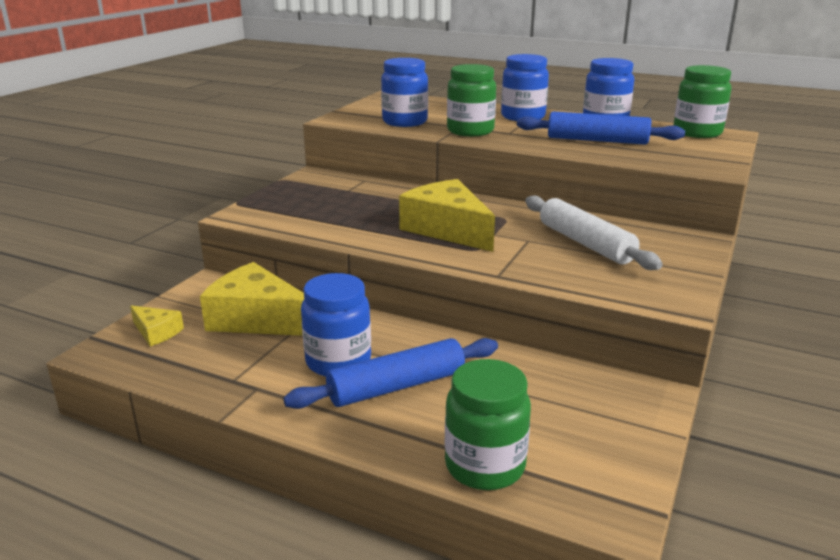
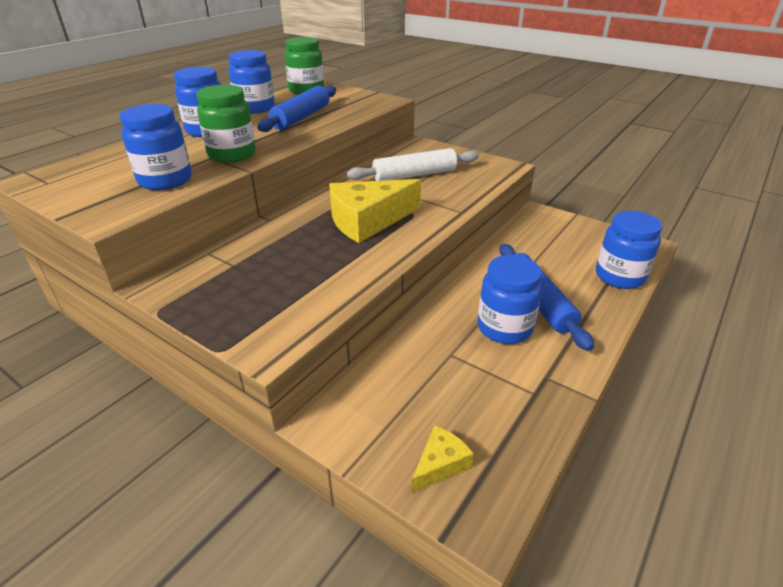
camera: 80 degrees left, 10 degrees up
yellow cheese [200,262,304,336] -> none
green jar [444,359,531,490] -> blue jar [596,211,662,289]

